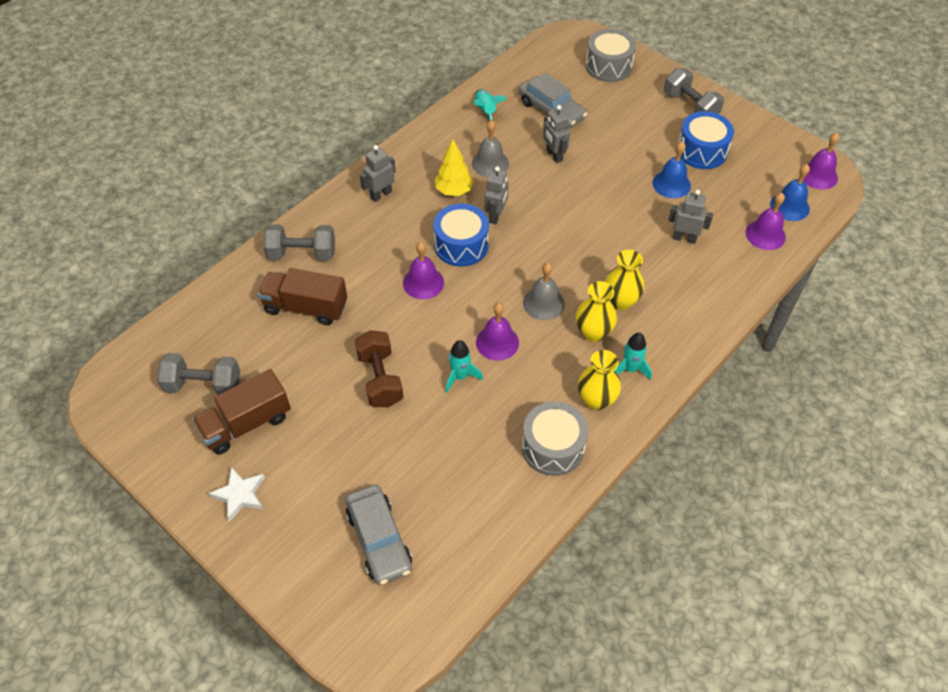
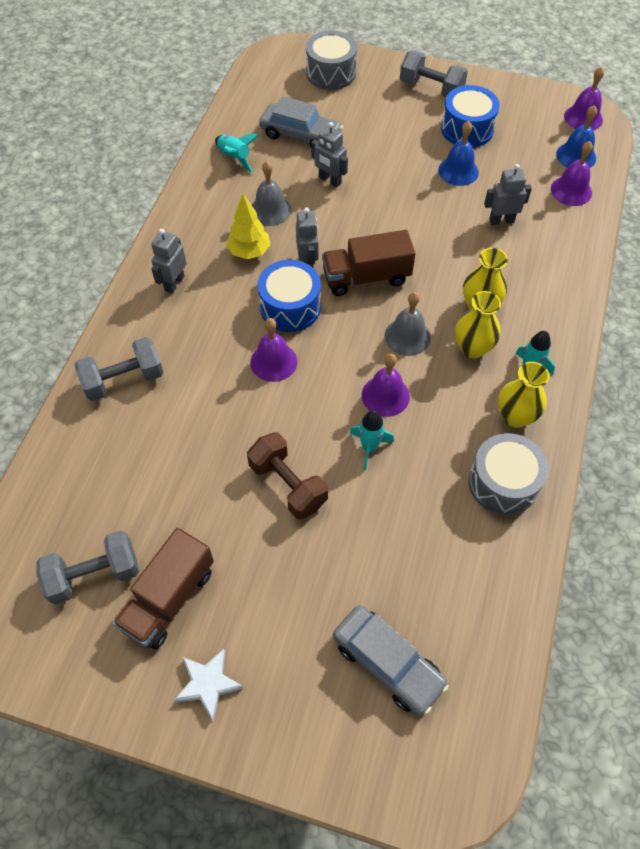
camera: 25 degrees left, 5 degrees up
brown truck [258,268,347,325] -> brown truck moved to [322,230,416,296]

